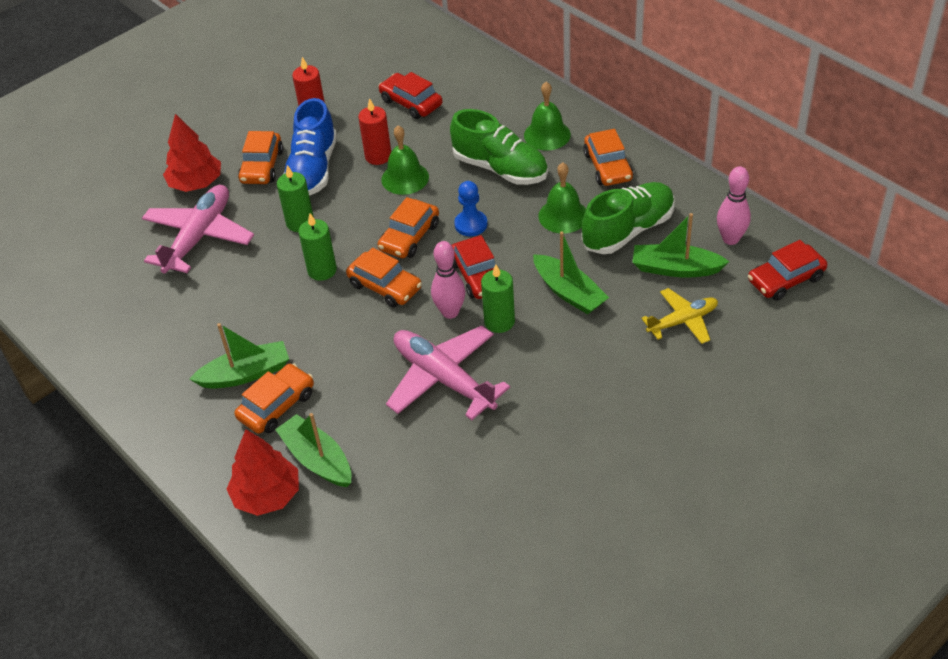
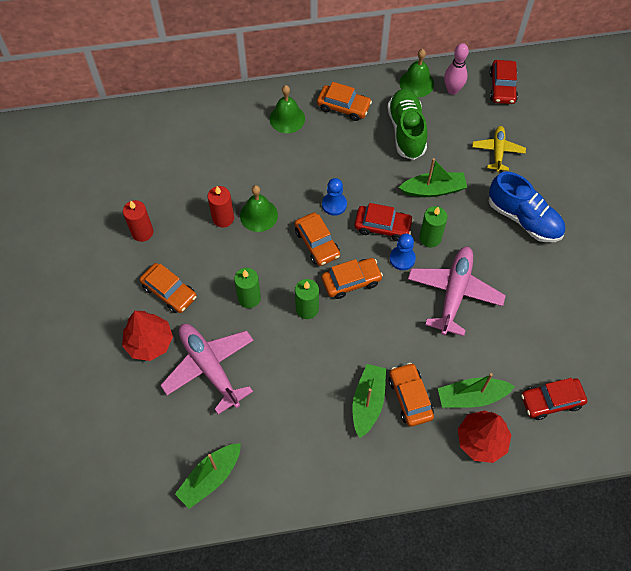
camera: 60 degrees left, 15 degrees up
blue shoe [284,98,337,196] -> blue shoe moved to [489,172,565,243]
red car [379,72,443,119] -> red car moved to [521,378,587,420]
pink plane [386,325,510,420] -> pink plane turned 120 degrees clockwise [408,246,506,336]
pink bowling pin [431,241,465,319] -> blue pawn [390,234,416,270]
green shoe [450,109,548,185] -> none
green bell [538,163,586,234] -> green bell moved to [399,49,434,97]
green boat [632,213,729,278] -> green boat moved to [175,443,241,509]

